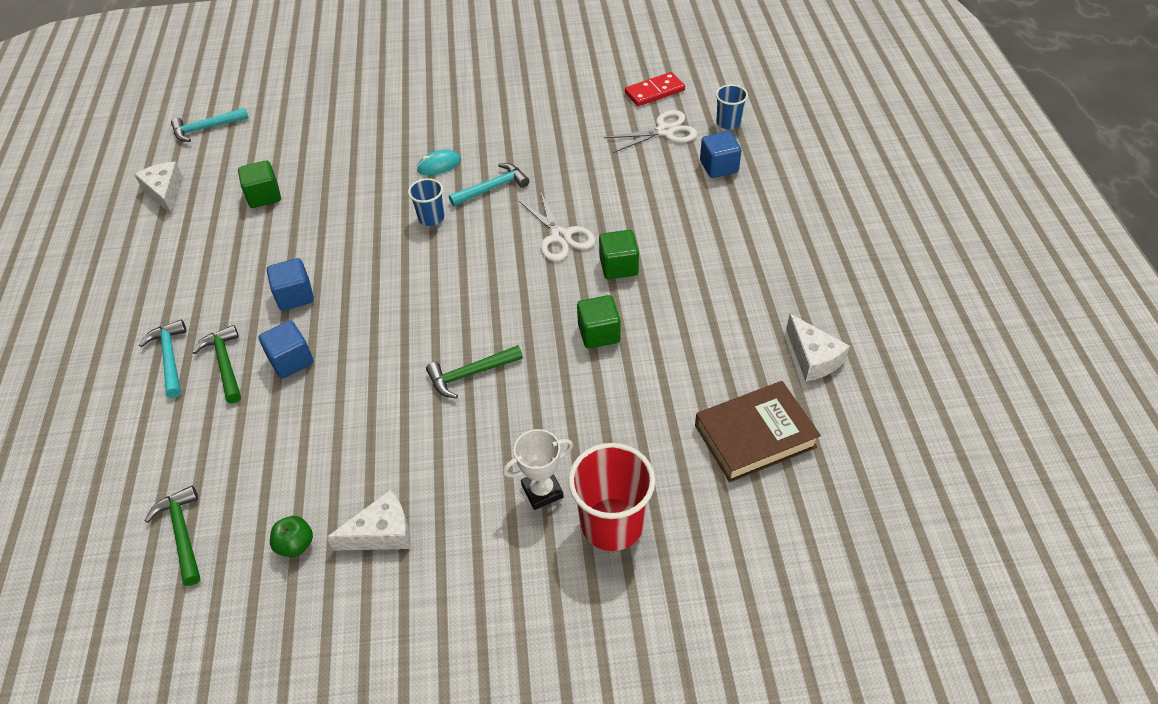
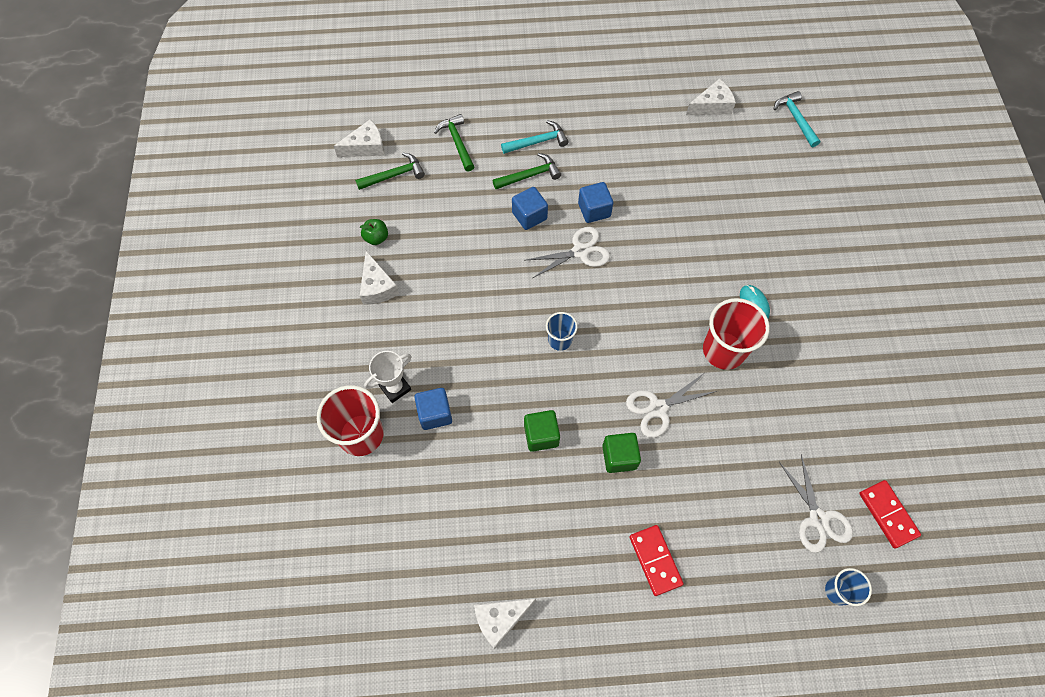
camera: 90 degrees right, 15 degrees up
green cube [238,160,281,208] -> none
blue cup [408,178,445,226] -> blue cup moved to [546,312,578,351]
green hammer [426,345,523,399] -> green hammer moved to [434,114,474,172]
turquoise hammer [449,163,529,206] -> red cup [703,298,770,370]
white trophy [503,429,573,510] -> white trophy turned 75 degrees clockwise [364,351,412,403]
brown book [695,381,821,482] -> none
blue cube [700,131,742,178] -> blue cube moved to [414,388,452,430]
none -> white cheese [334,119,385,157]
none -> white scissors [526,227,610,278]
none -> red domino [630,525,683,596]

